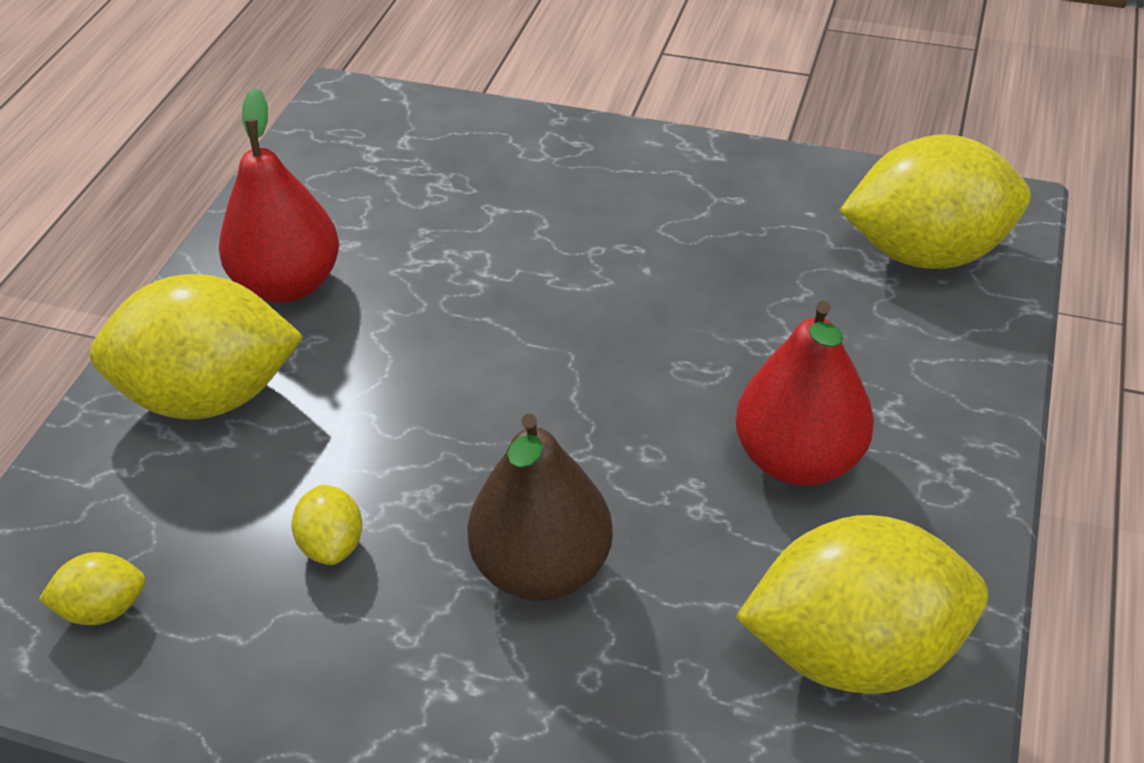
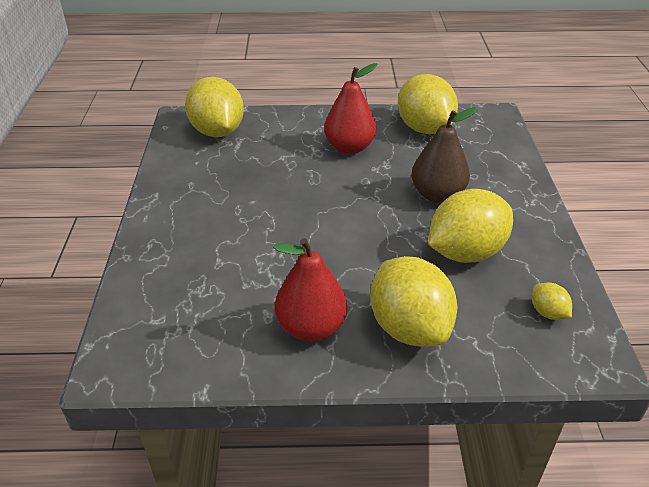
camera: 110 degrees left, 5 degrees down
yellow lemon [292,485,363,565] -> yellow lemon [428,189,513,263], size x2.27

